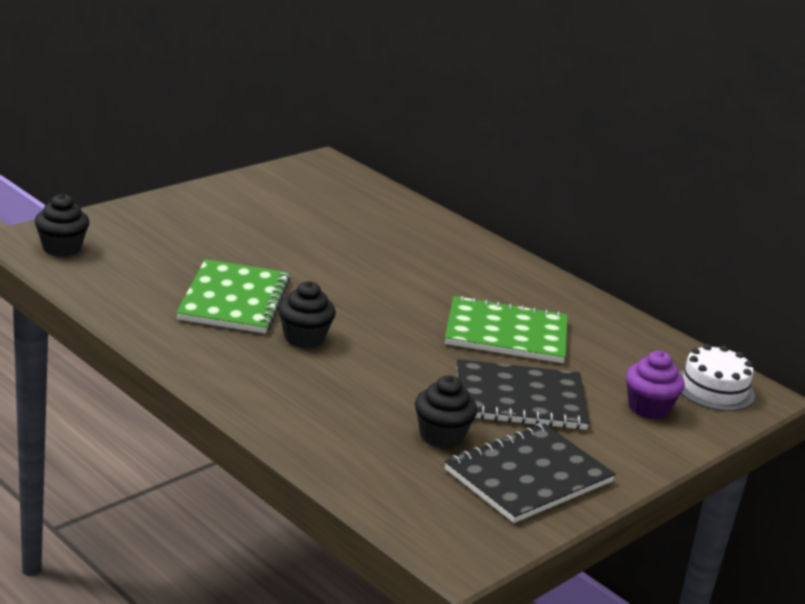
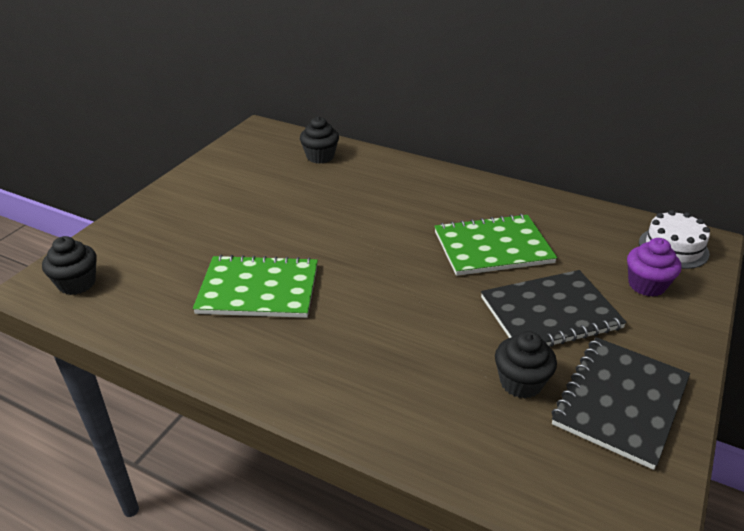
camera: 15 degrees left, 10 degrees up
green notebook [176,259,291,333] -> green notebook turned 75 degrees counterclockwise [193,255,318,318]
black cupcake [278,281,336,348] -> black cupcake moved to [300,116,339,164]

